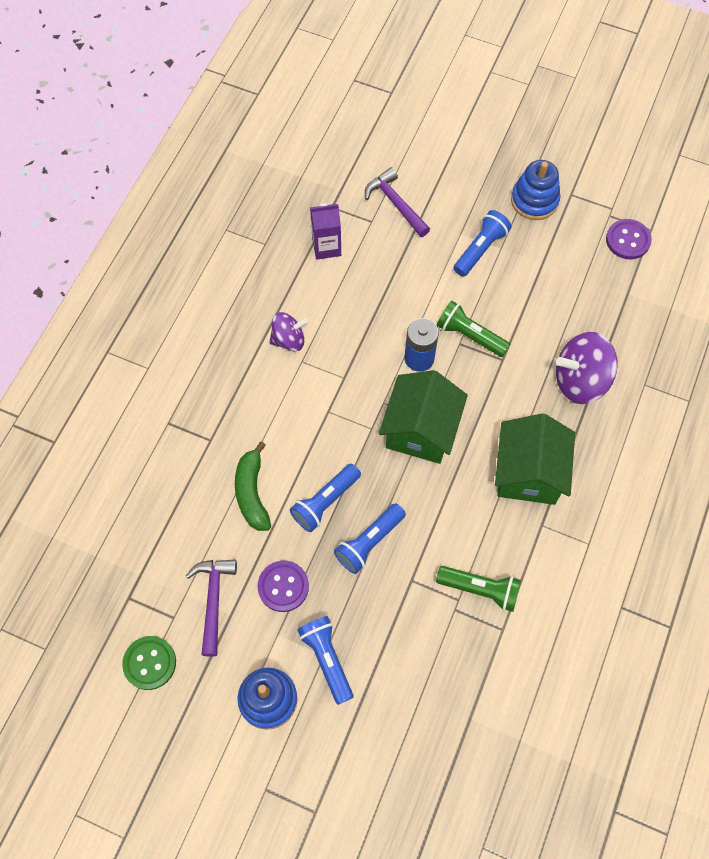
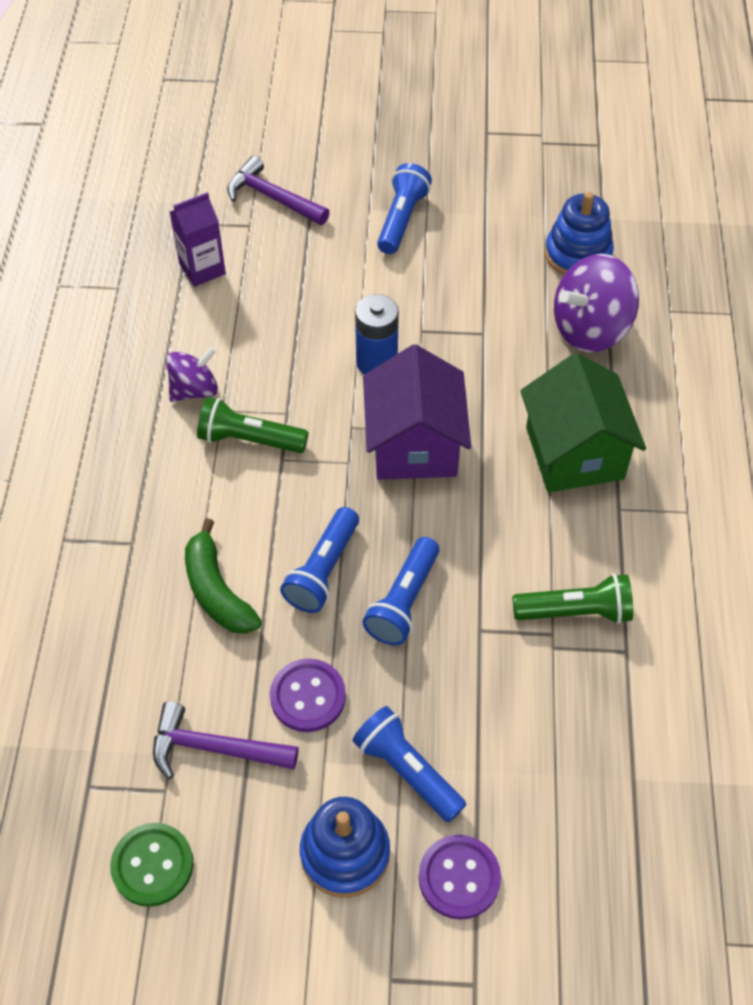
camera: 20 degrees left, 10 degrees down
purple hammer [186,559,237,657] -> purple hammer turned 60 degrees counterclockwise [153,701,299,779]
green house [379,370,468,464] -> purple house [363,344,471,480]
green flashlight [436,300,511,357] -> green flashlight moved to [197,397,308,453]
blue stacking toy [511,160,561,220] -> blue stacking toy moved to [545,192,614,275]
purple button [606,219,652,259] -> purple button moved to [419,835,501,920]

